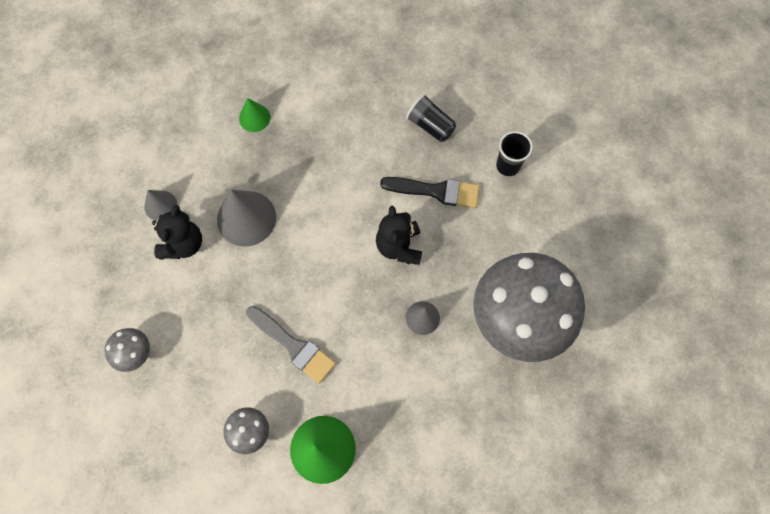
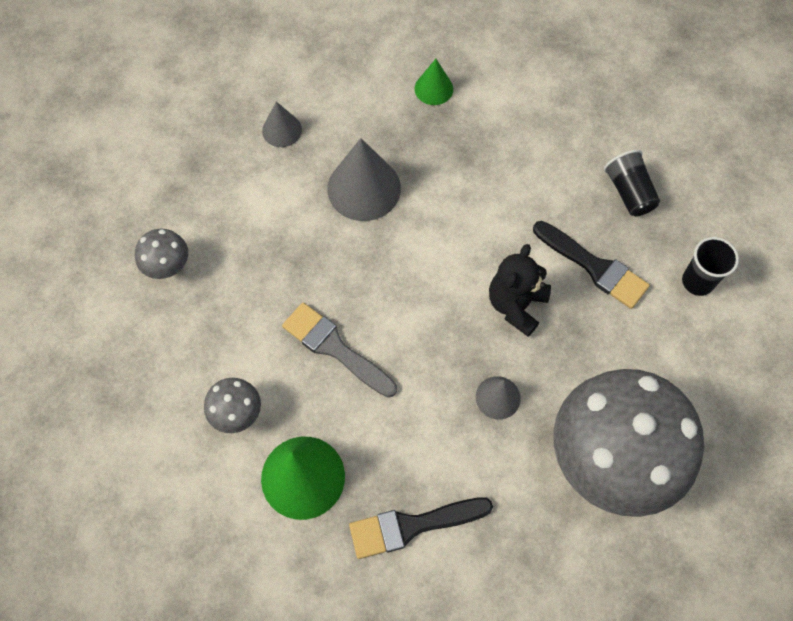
camera: 30 degrees right, 5 degrees down
black teddy bear [152,205,202,260] -> none
grey brush [246,306,336,384] -> grey brush turned 150 degrees clockwise [282,302,397,397]
none -> black brush [349,497,493,559]

